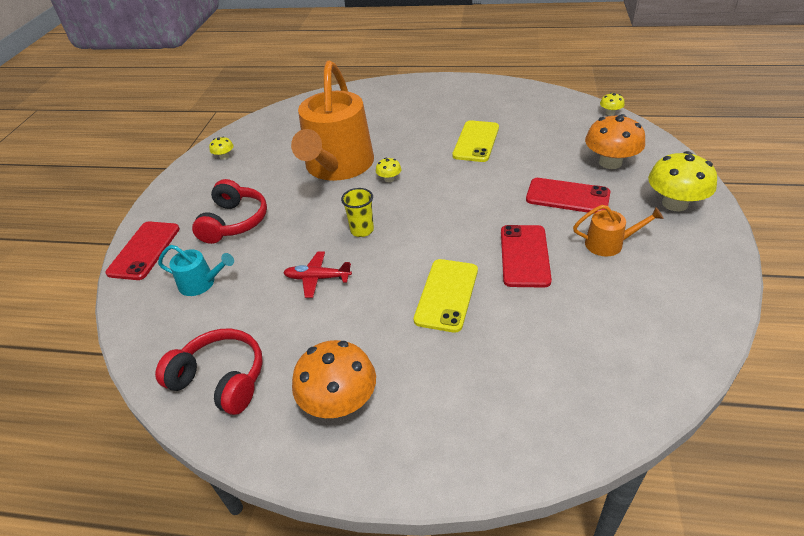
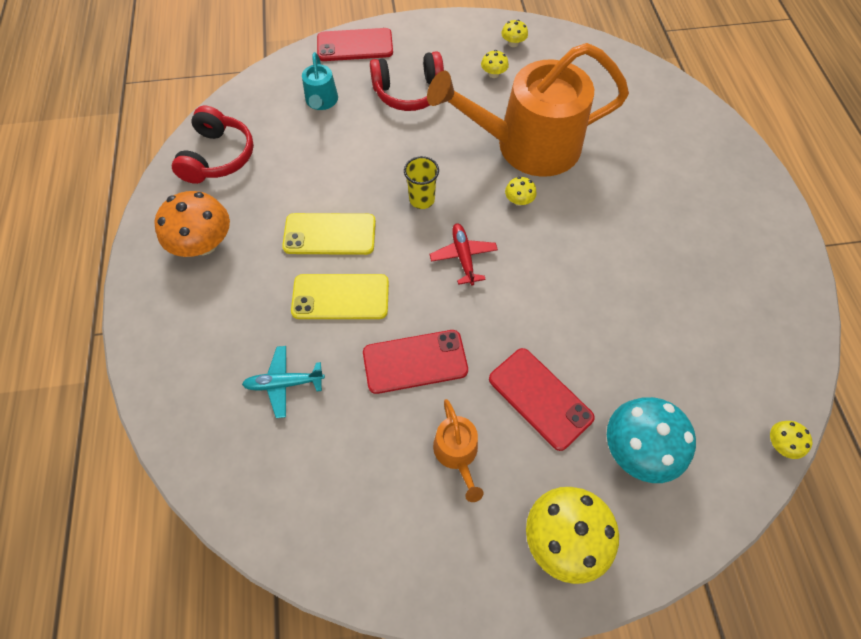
camera: 70 degrees right, 20 degrees up
red plane [283,251,352,298] -> red plane moved to [429,223,498,286]
yellow phone [452,120,499,162] -> yellow phone moved to [282,213,376,255]
red phone [526,178,610,214] -> red phone turned 45 degrees counterclockwise [489,348,595,451]
orange mushroom [585,114,645,169] -> turquoise mushroom [607,397,696,483]
none -> turquoise plane [242,346,325,418]
none -> yellow mushroom [481,50,509,78]

